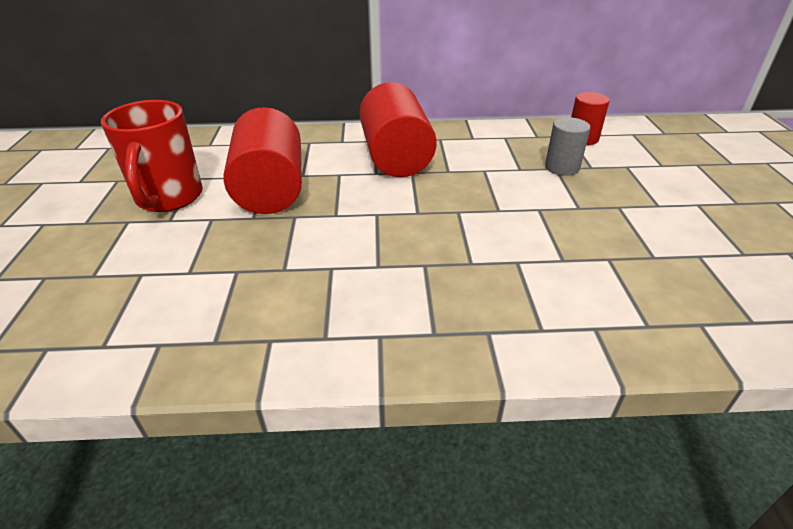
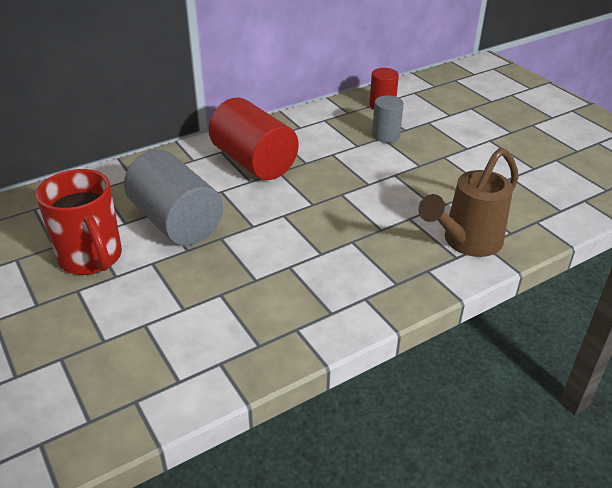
camera: 30 degrees left, 0 degrees up
red cylinder [224,107,302,214] -> grey cylinder [124,150,223,246]
none -> brown watering can [418,148,518,257]

